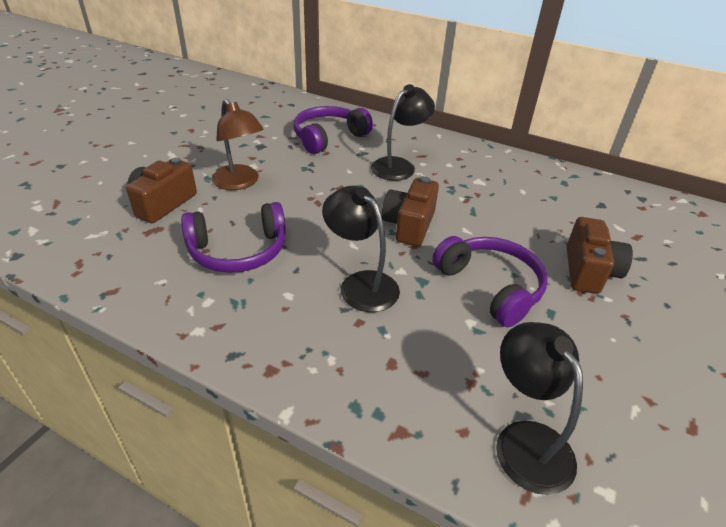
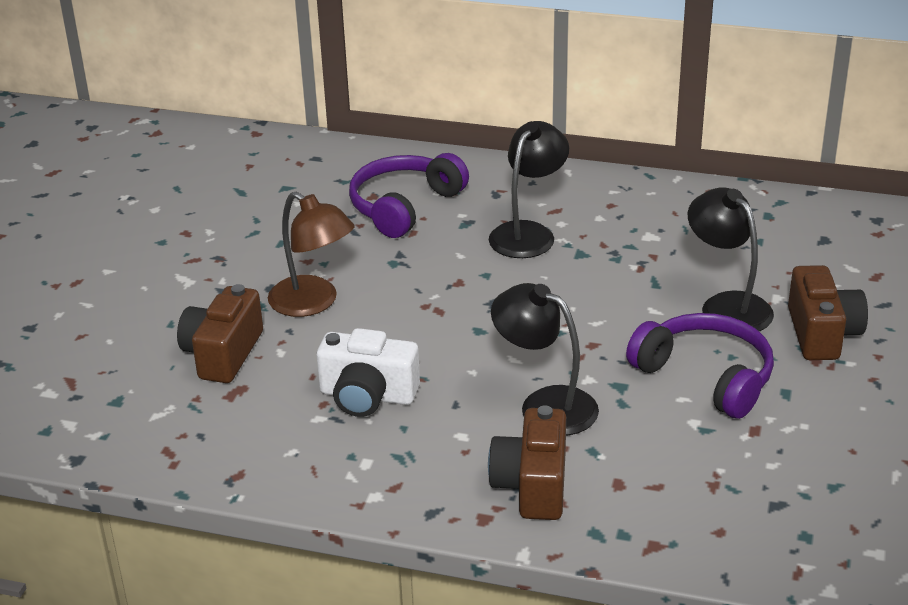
camera: 10 degrees left, 5 degrees down
purple headphones [181,202,286,273] -> white camera [317,328,420,417]
brown camera [382,177,439,246] -> brown camera moved to [488,405,566,520]
black lamp [496,322,583,495] -> black lamp moved to [688,187,774,331]

